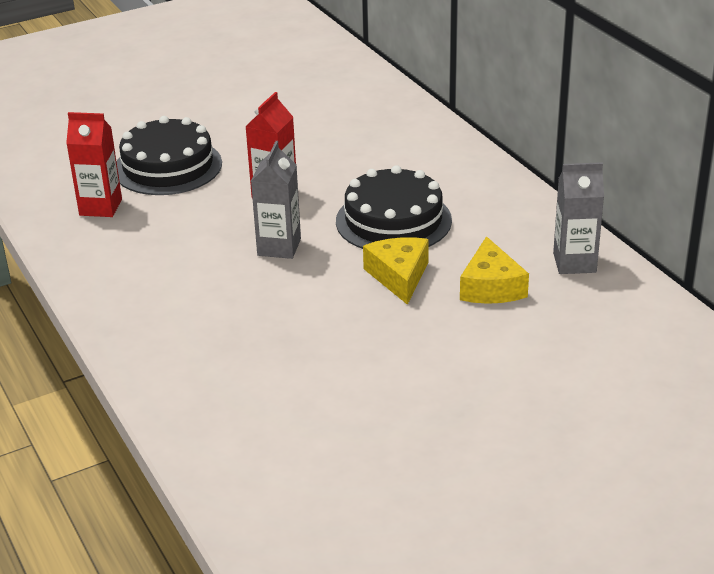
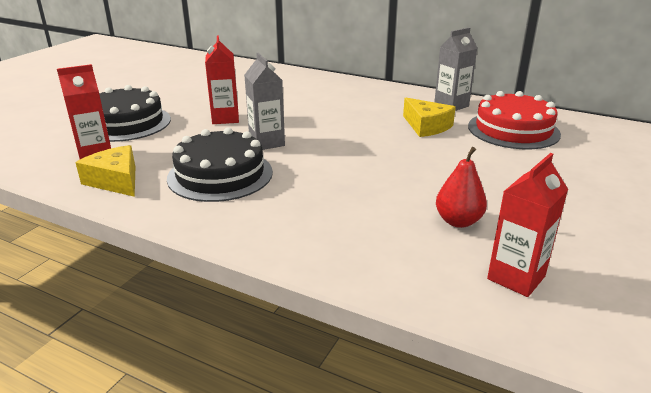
camera: 35 degrees left, 5 degrees down
black cake [336,165,452,249] -> black cake moved to [167,127,273,202]
yellow cheese [363,237,429,305] -> yellow cheese moved to [75,145,135,197]
none -> red pear [436,147,487,228]
none -> red cake [468,91,561,149]
none -> red carton [487,153,568,297]

